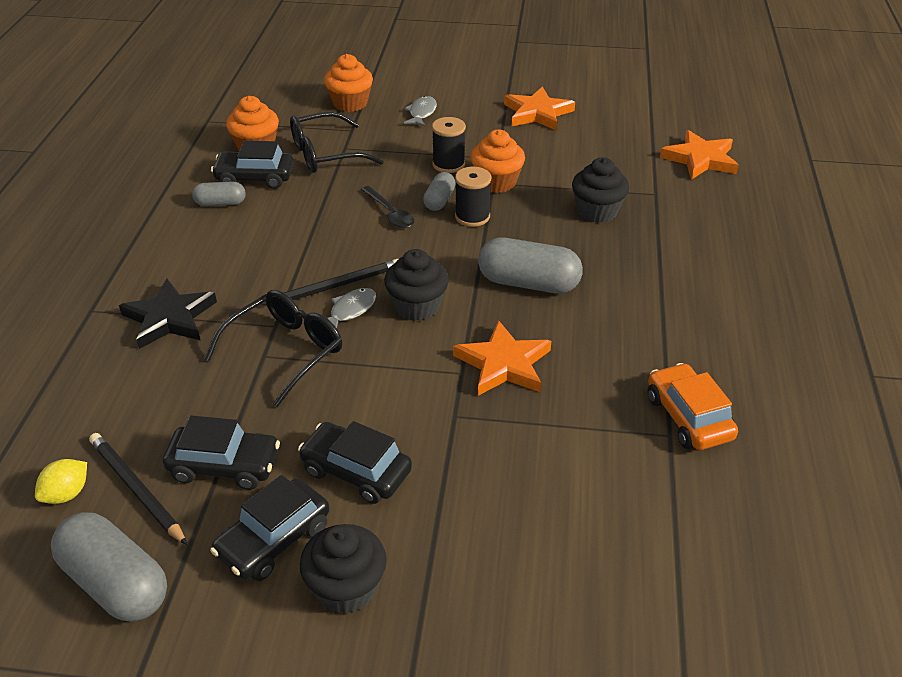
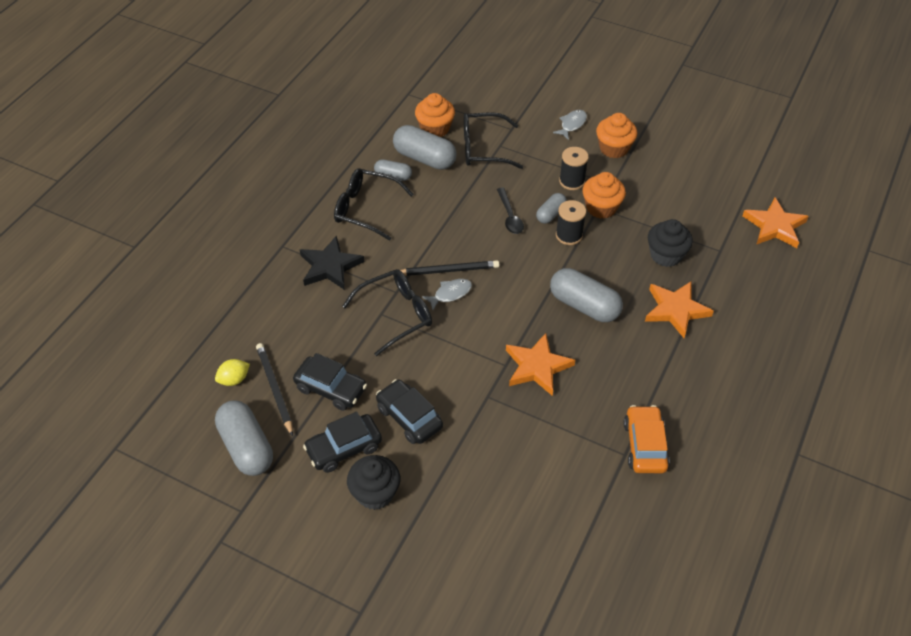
camera: 20 degrees right, 10 degrees up
black car [211,141,294,189] -> grey capsule [393,125,457,170]
orange cupcake [324,54,373,112] -> orange cupcake moved to [596,113,637,158]
black cupcake [384,249,449,321] -> none
orange star [504,86,575,131] -> orange star moved to [645,282,714,338]
none -> black glasses [334,168,414,241]

